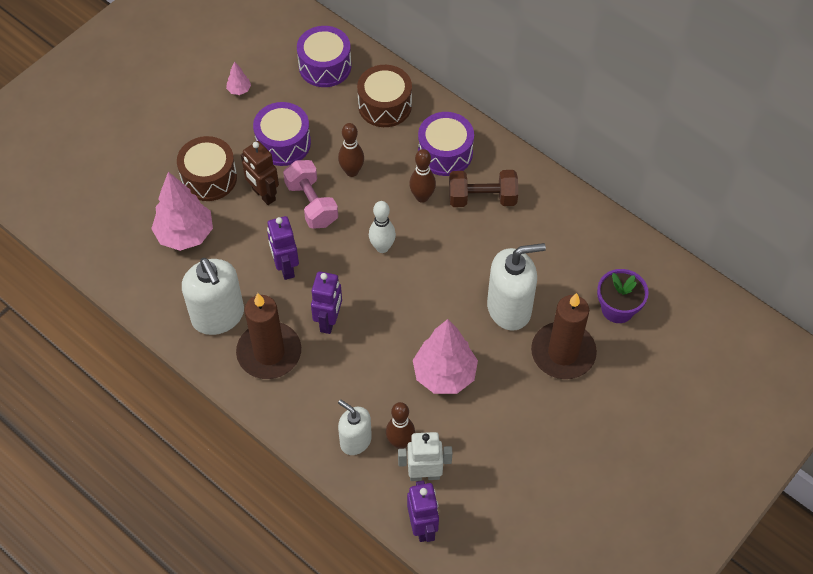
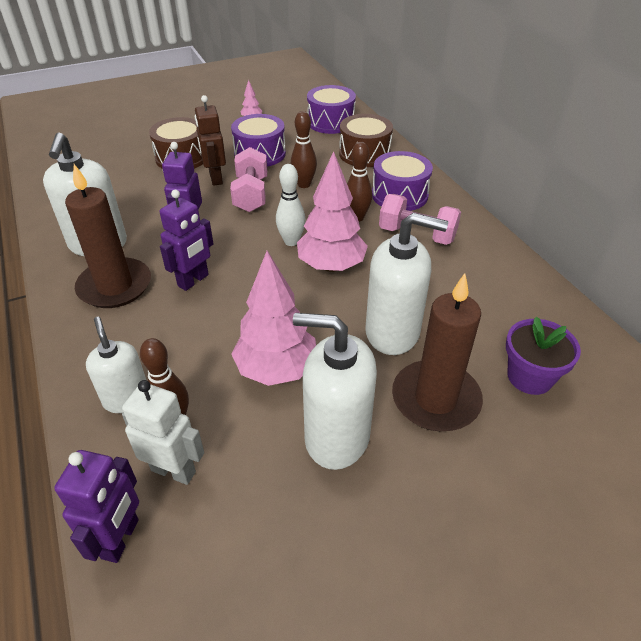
camera: 25 degrees right, 15 degrees down
pink tree [151,172,213,251] -> pink tree moved to [297,151,368,272]
brown dumbbell [449,170,518,207] -> pink dumbbell [379,194,461,245]
none -> white soap dispenser [293,313,377,470]

